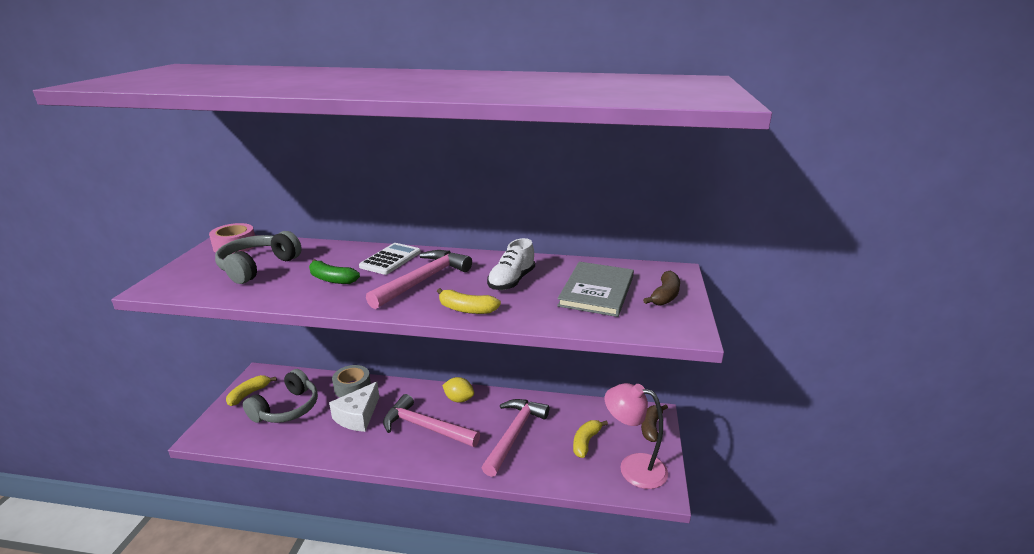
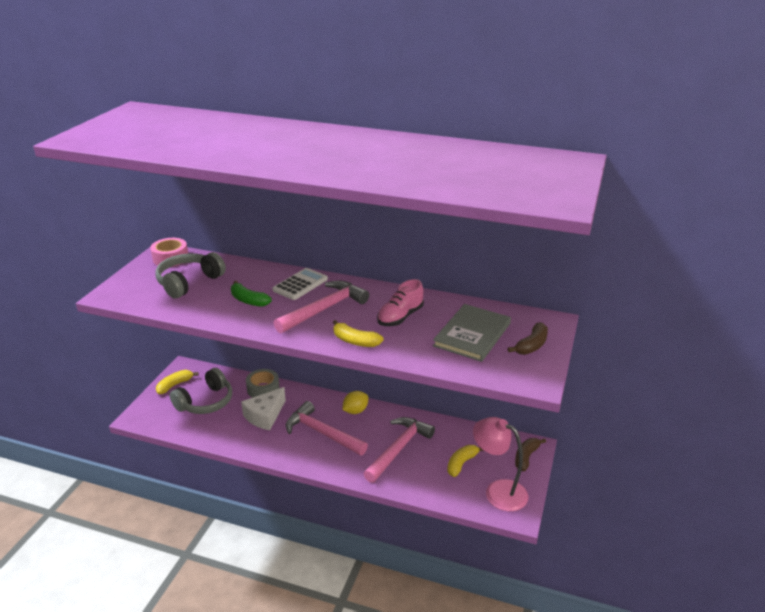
camera: 10 degrees right, 5 degrees up
yellow lemon [442,377,474,402] -> yellow lemon turned 75 degrees counterclockwise [342,391,368,414]
white shoe [487,238,535,290] -> pink shoe [377,279,424,326]

